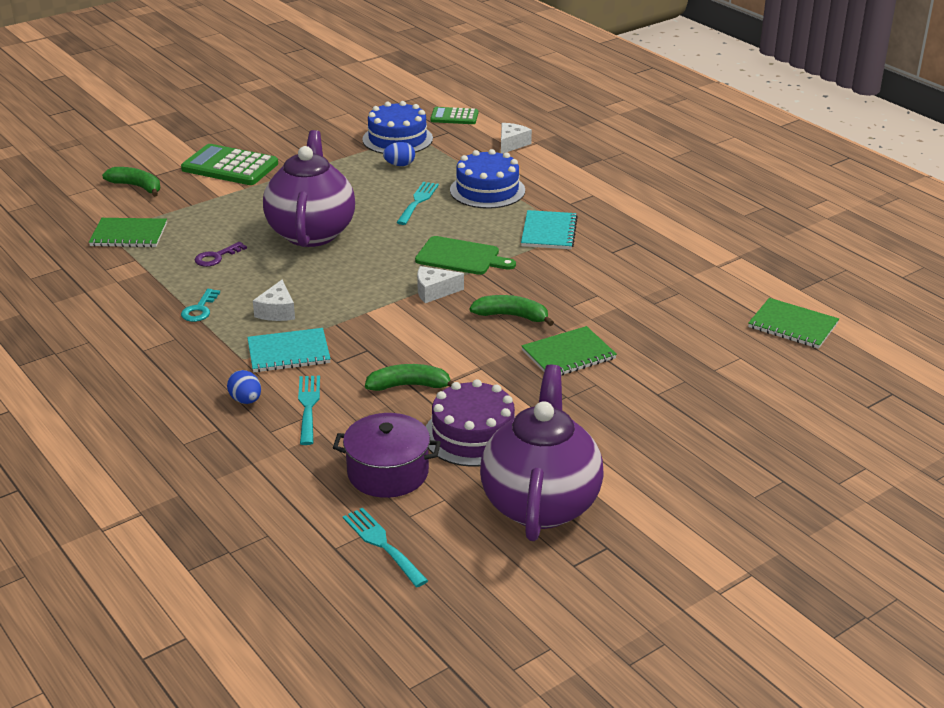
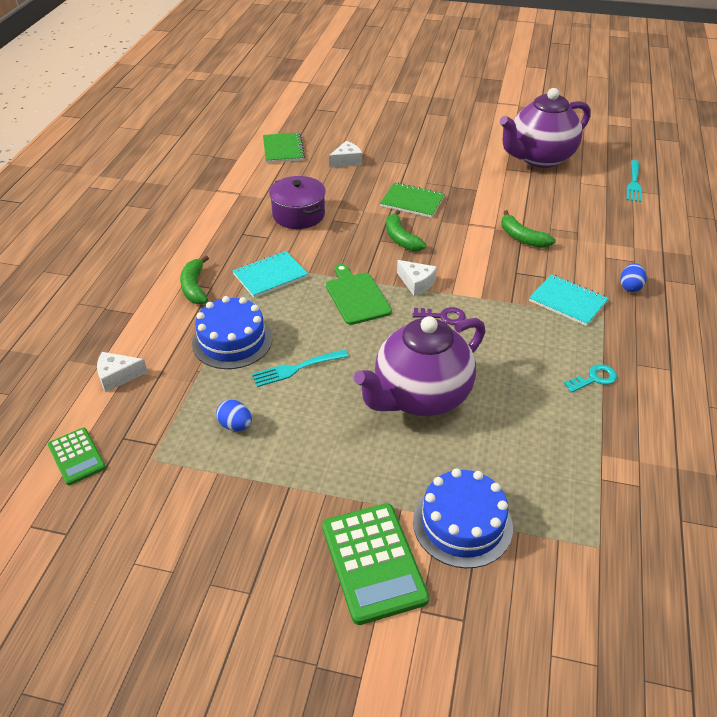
camera: 130 degrees left, 10 degrees up
green notebook [89,218,167,247] -> none
green banana [102,167,160,197] -> green banana moved to [180,255,209,305]
purple key [195,242,247,267] -> purple key moved to [413,307,466,325]
white cheese [253,280,295,321] -> white cheese moved to [329,141,362,168]
turquoise fork [298,375,320,445] -> none
purple pot [333,413,441,498] -> purple pot moved to [269,176,326,229]
blue cake [362,101,433,154] -> blue cake moved to [413,469,513,568]
purple cake [425,379,515,467] -> none

